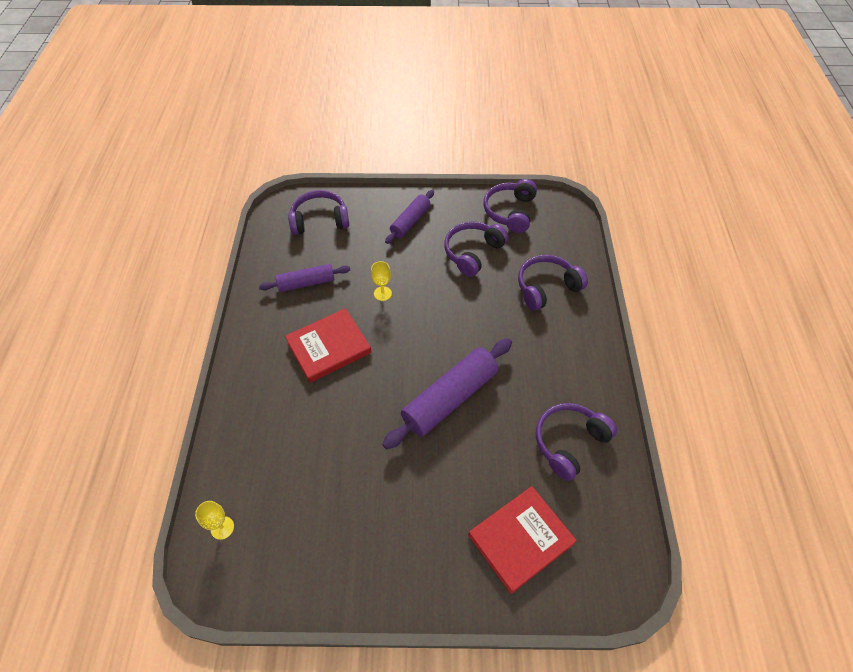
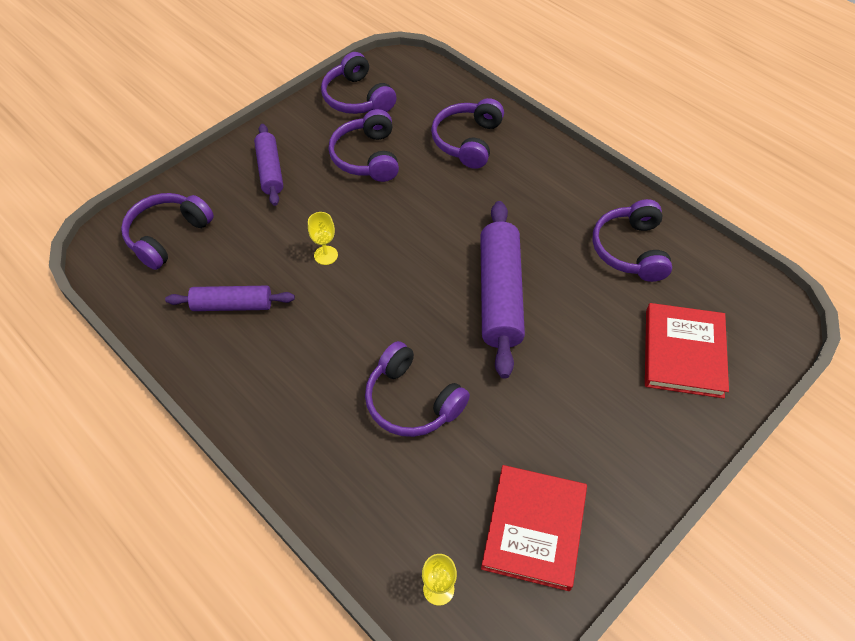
camera: 45 degrees left, 0 degrees up
purple rolling pin [259,264,350,292] -> purple rolling pin turned 60 degrees clockwise [165,286,295,311]
red book [285,308,372,383] -> red book moved to [481,465,587,591]
none -> purple headphones [365,341,470,437]

